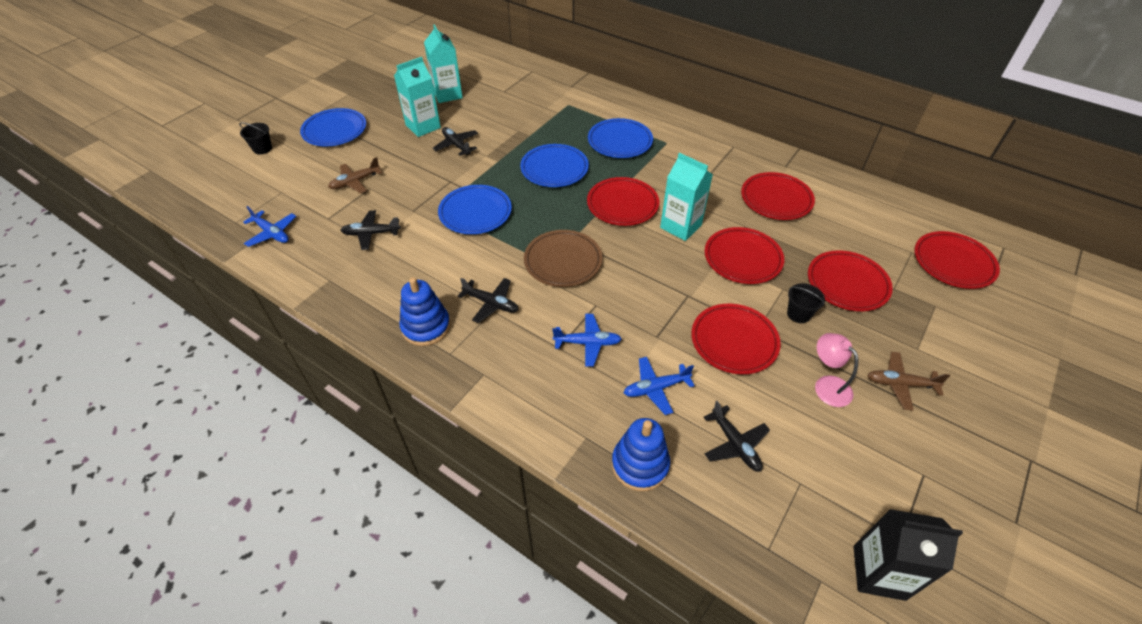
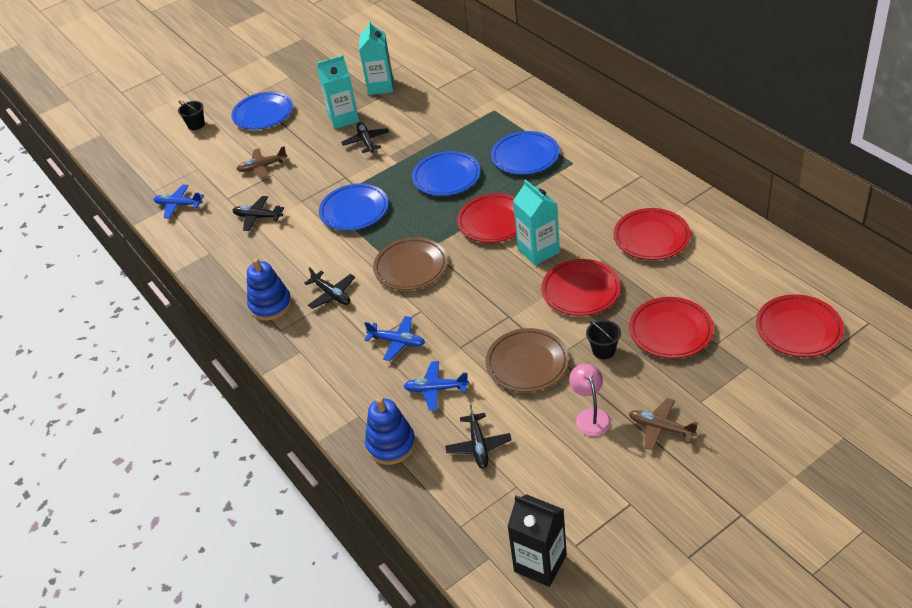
camera: 25 degrees right, 5 degrees down
blue plane [243,206,296,247] -> blue plane turned 135 degrees clockwise [153,185,204,219]
red plate [691,304,781,374] -> brown plate [486,328,569,392]

